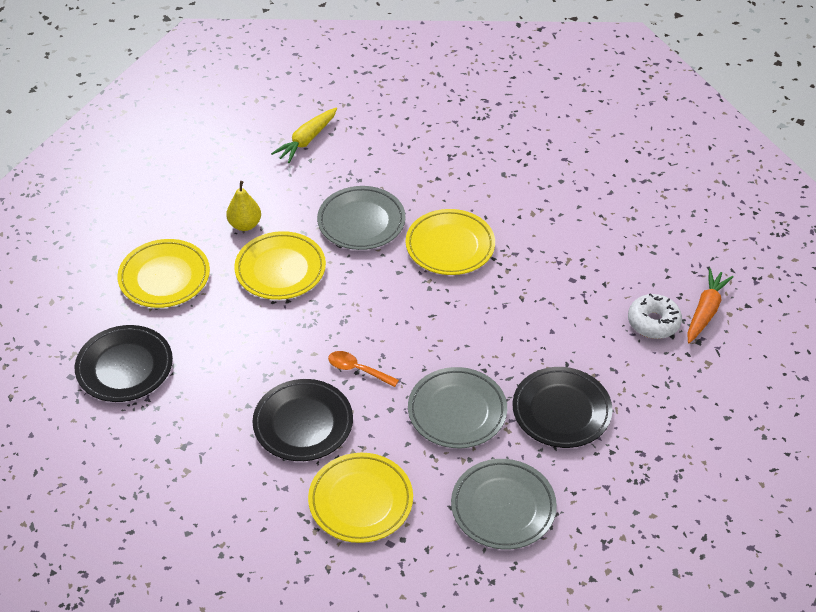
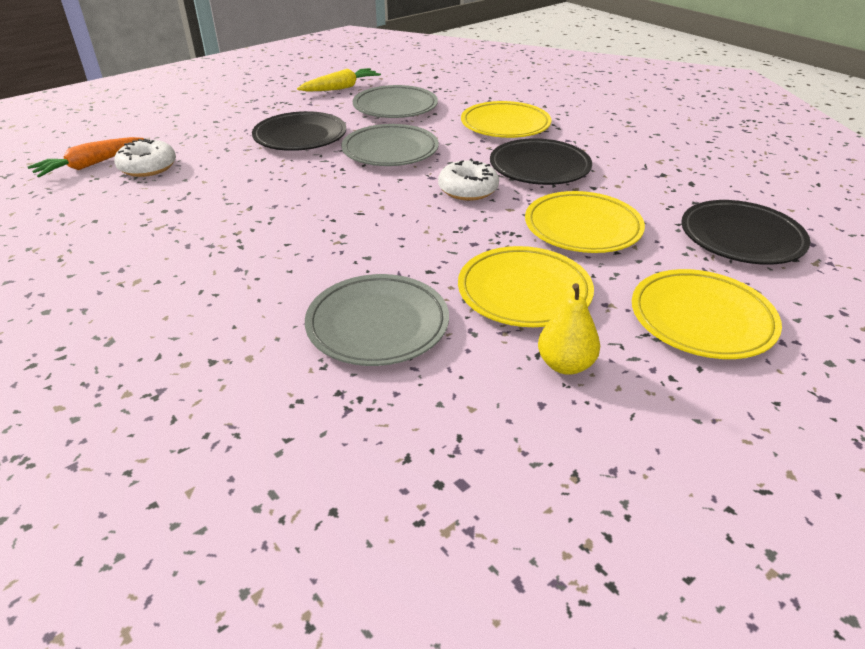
camera: 160 degrees left, 10 degrees down
yellow carrot [271,107,337,163] -> yellow carrot moved to [297,68,381,92]
orange spoon [328,351,399,387] -> white donut [438,158,499,201]
yellow plate [406,209,495,275] -> yellow plate moved to [525,191,645,253]

